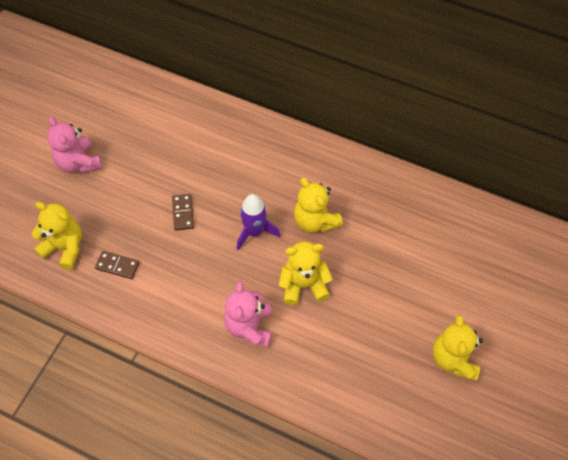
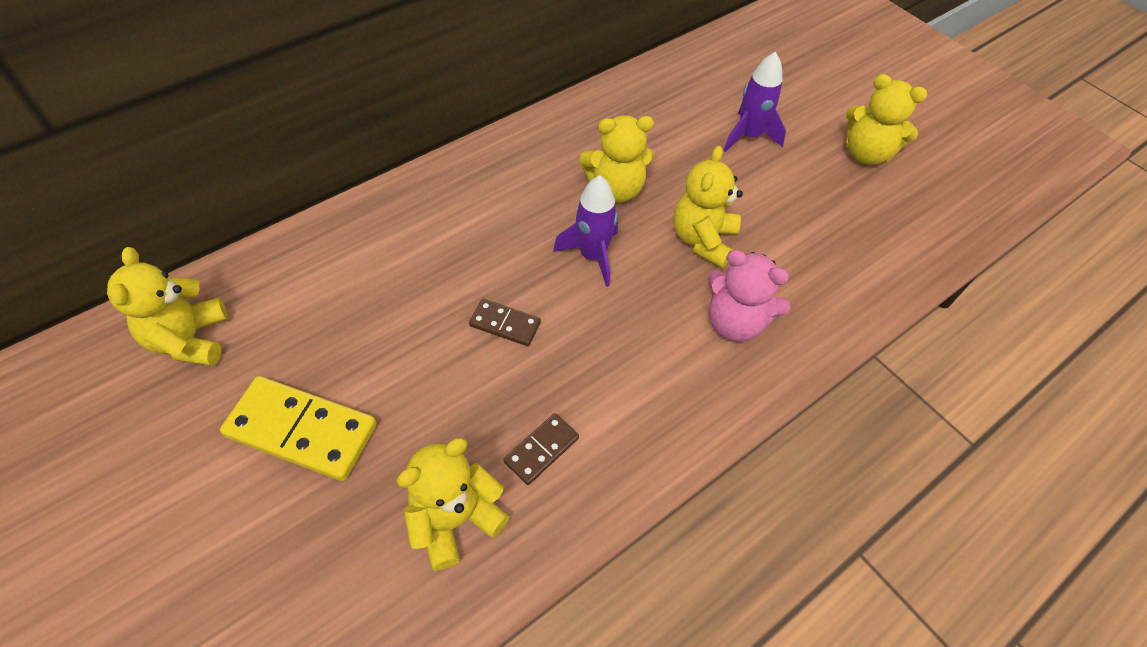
camera: 65 degrees left, 5 degrees down
pink teddy bear [47,117,102,173] -> yellow domino [220,376,377,481]
none -> yellow teddy bear [107,247,228,366]
none -> purple rocket [724,52,786,152]

